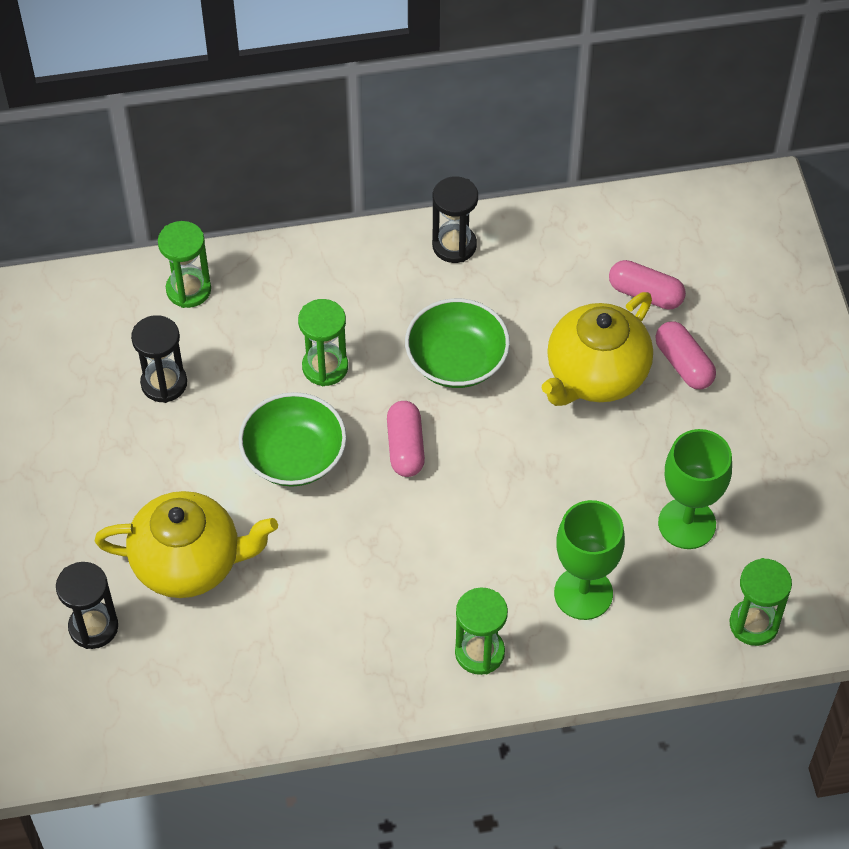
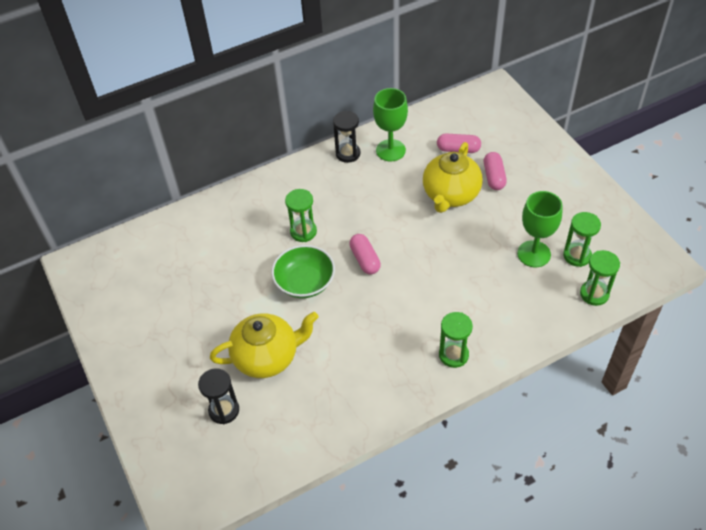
camera: 15 degrees left, 5 degrees down
black hourglass [131,315,187,403] -> none
green hourglass [158,221,211,308] -> green hourglass moved to [563,212,601,267]
green bowl [405,298,510,388] -> none
green goblet [554,500,625,620] -> green goblet moved to [373,88,408,162]
pink capsule [655,321,716,389] -> pink capsule turned 45 degrees clockwise [484,152,507,190]

